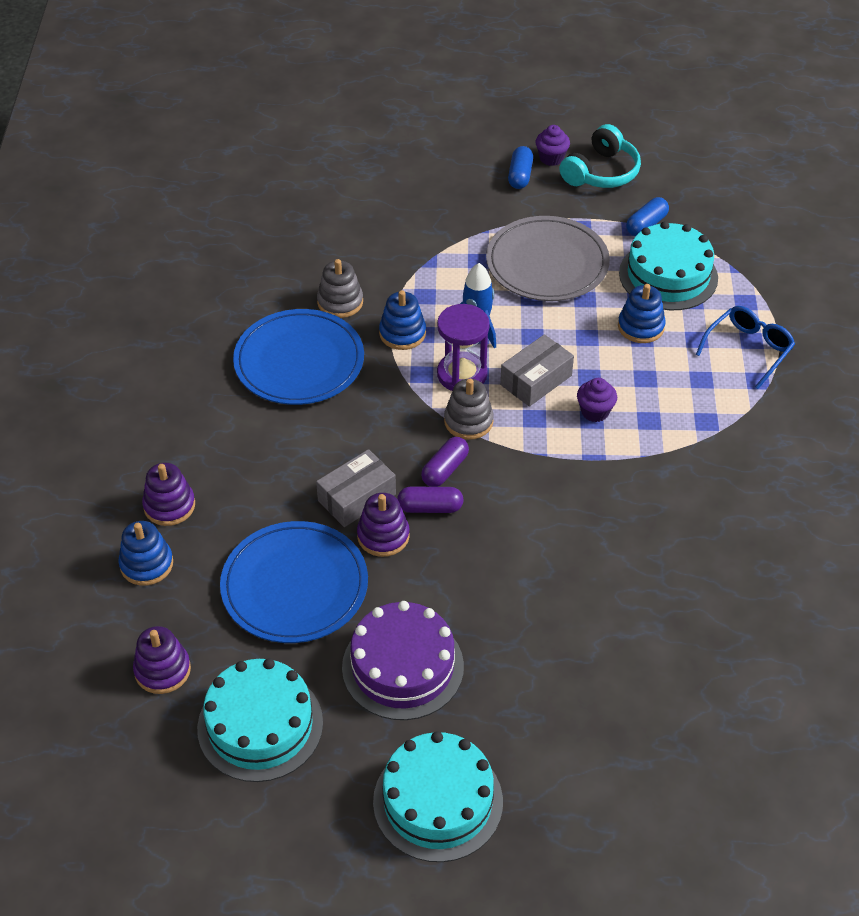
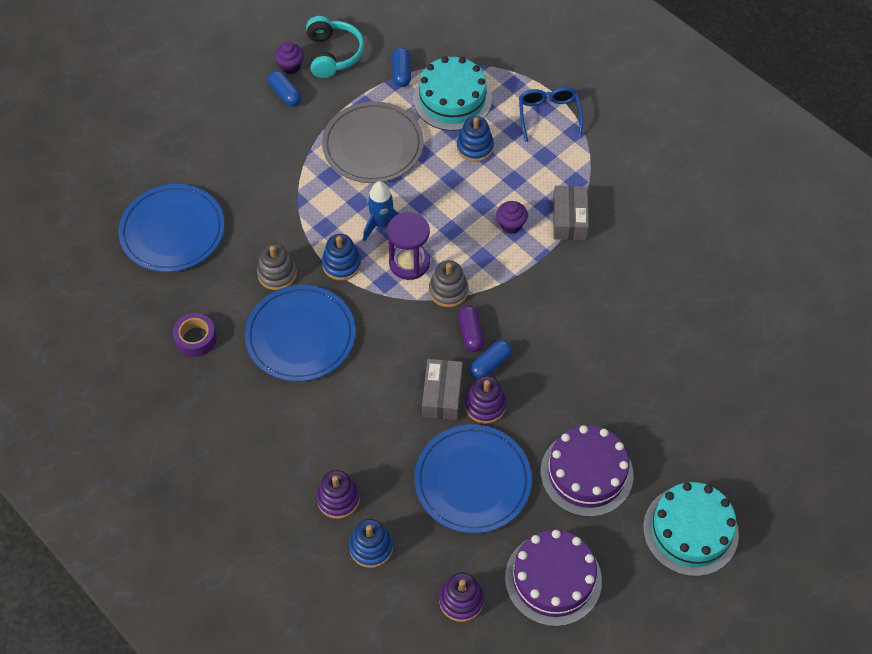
camera: 45 degrees left, 10 degrees up
turquoise cake [197,658,323,782] -> purple cake [505,530,602,626]
purple capsule [397,487,464,513] -> blue capsule [469,340,512,380]
grey box [500,334,574,407] -> grey box moved to [553,186,589,240]
none -> blue plate [119,184,225,272]
none -> purple tape [173,313,217,357]

